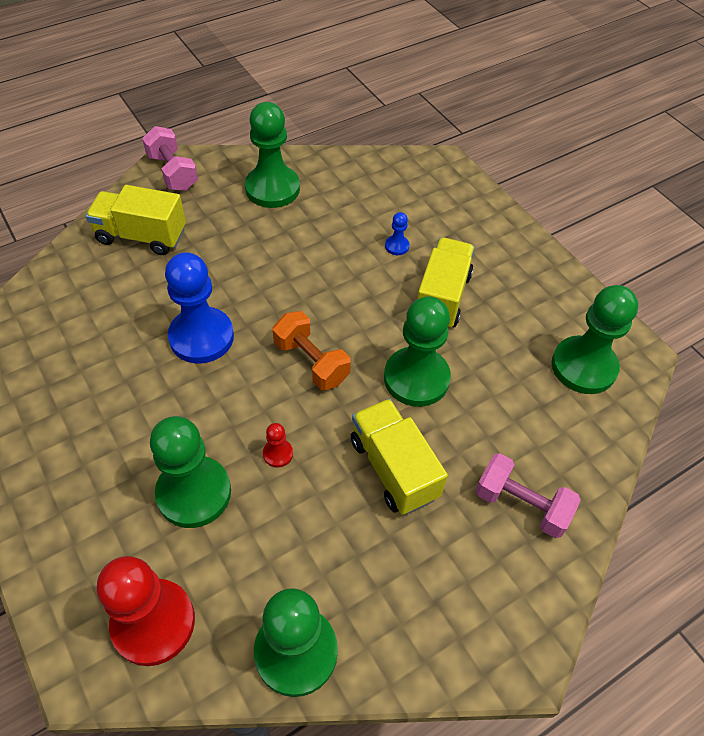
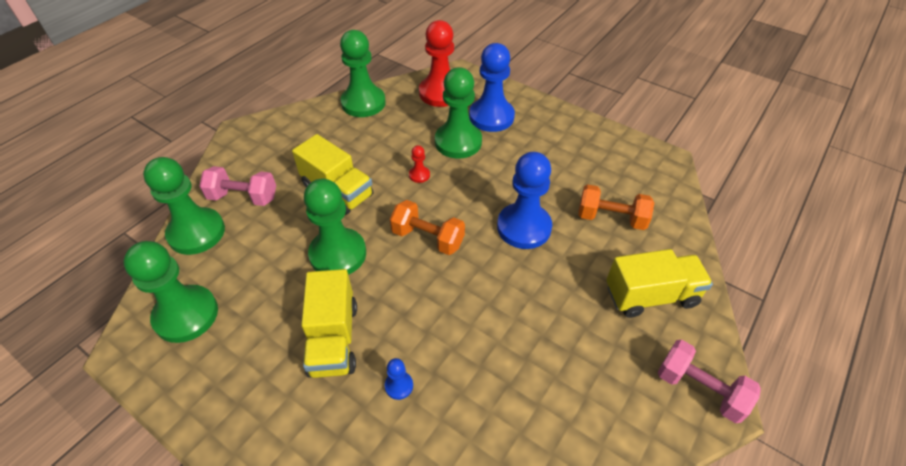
camera: 160 degrees right, 5 degrees down
green pawn [245,102,300,208] -> green pawn moved to [143,157,225,255]
none -> blue pawn [469,43,515,132]
none -> orange dumbbell [578,184,654,230]

